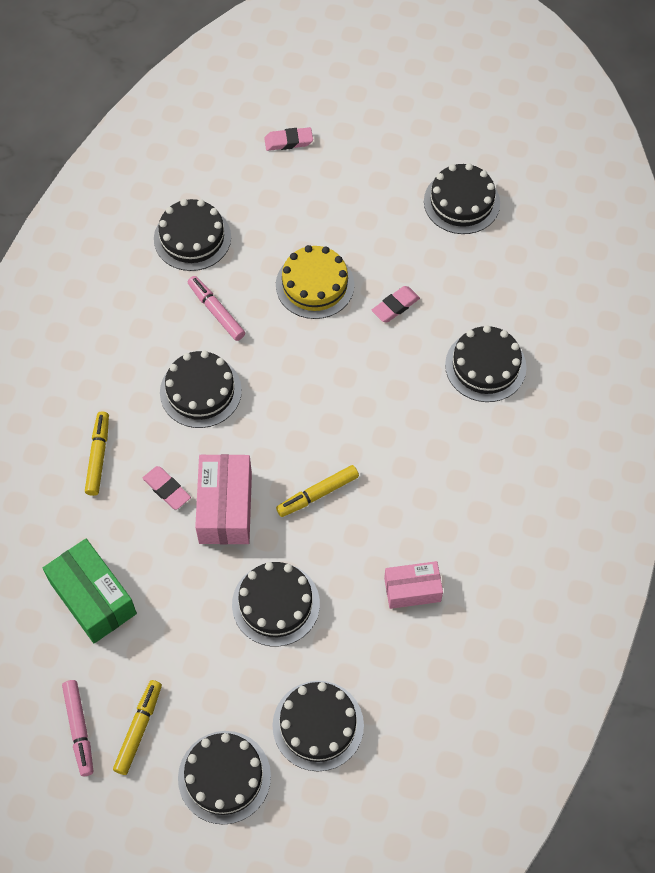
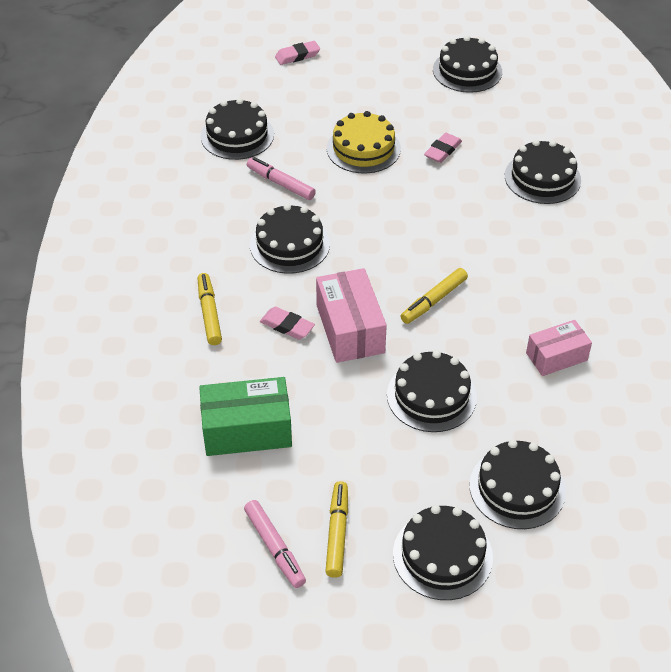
camera: 15 degrees left, 15 degrees down
green box [43,539,137,644] -> green box turned 45 degrees counterclockwise [199,377,292,456]

